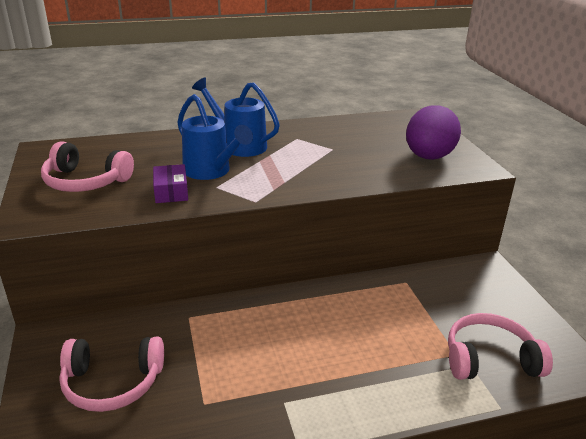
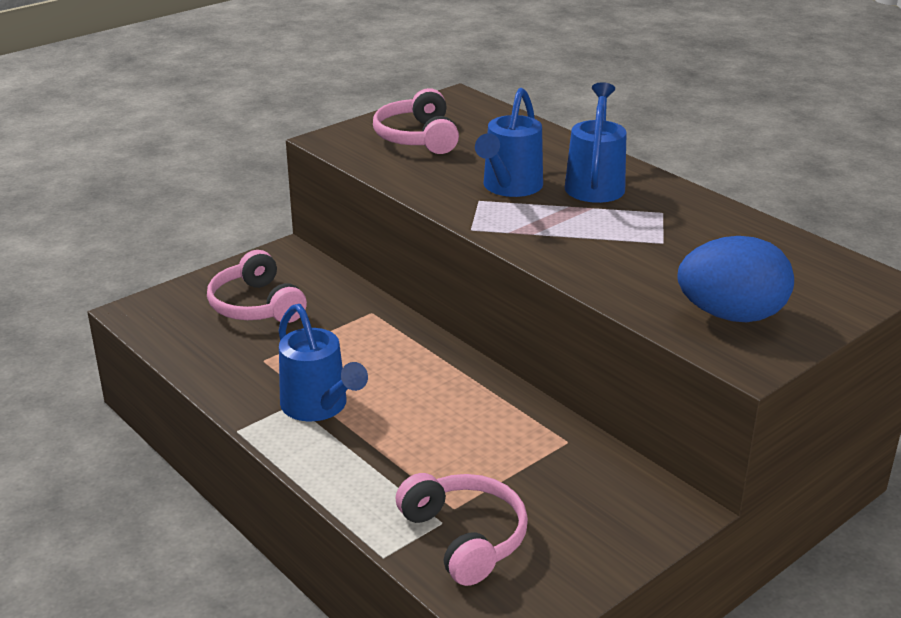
camera: 65 degrees right, 0 degrees up
purple box [153,164,188,203] -> none
purple egg [406,105,461,160] -> blue egg [678,236,794,322]
none -> blue watering can [279,304,368,421]

